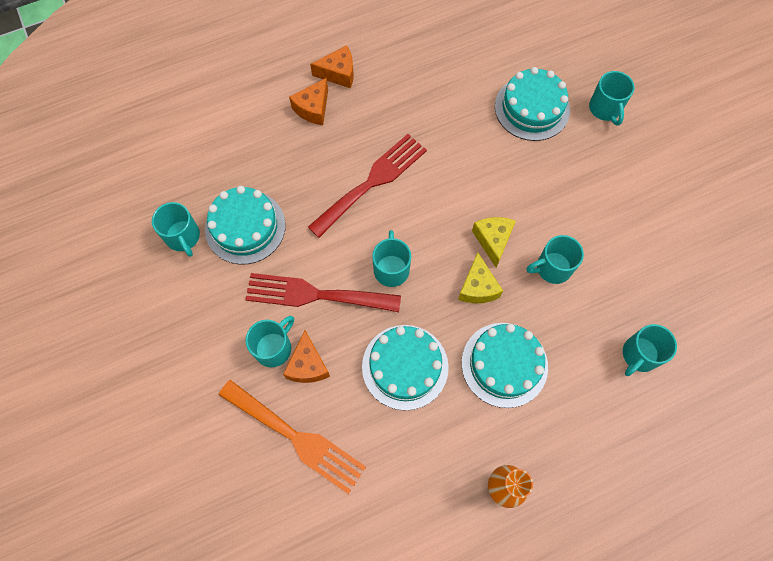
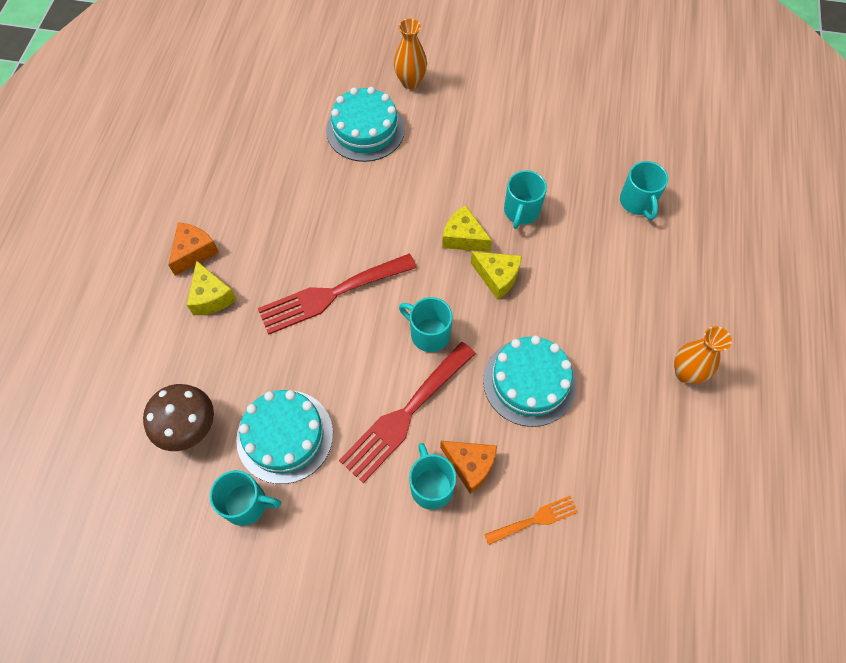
camera: 55 degrees left, 5 degrees down
orange fork [219,380,366,494] -> orange fork [484,496,578,545], size x0.52
orange cheese [289,78,328,125] -> yellow cheese [187,260,237,315]
red fork [308,134,427,238] -> red fork turned 105 degrees counterclockwise [258,254,417,335]
turquoise cake [462,323,548,408] -> none
turquoise mug [589,71,634,125] -> orange vase [394,18,427,89]
none -> brown mushroom [143,384,214,451]

